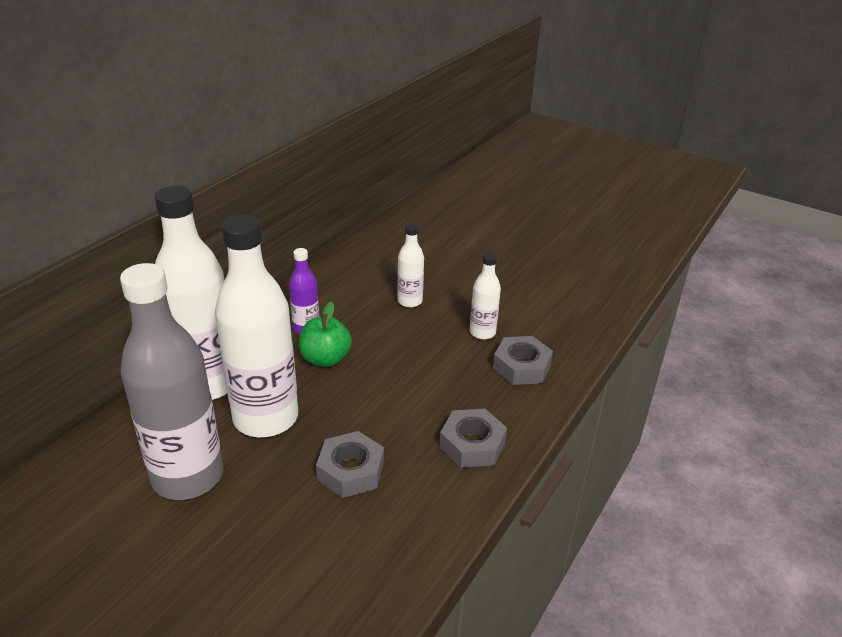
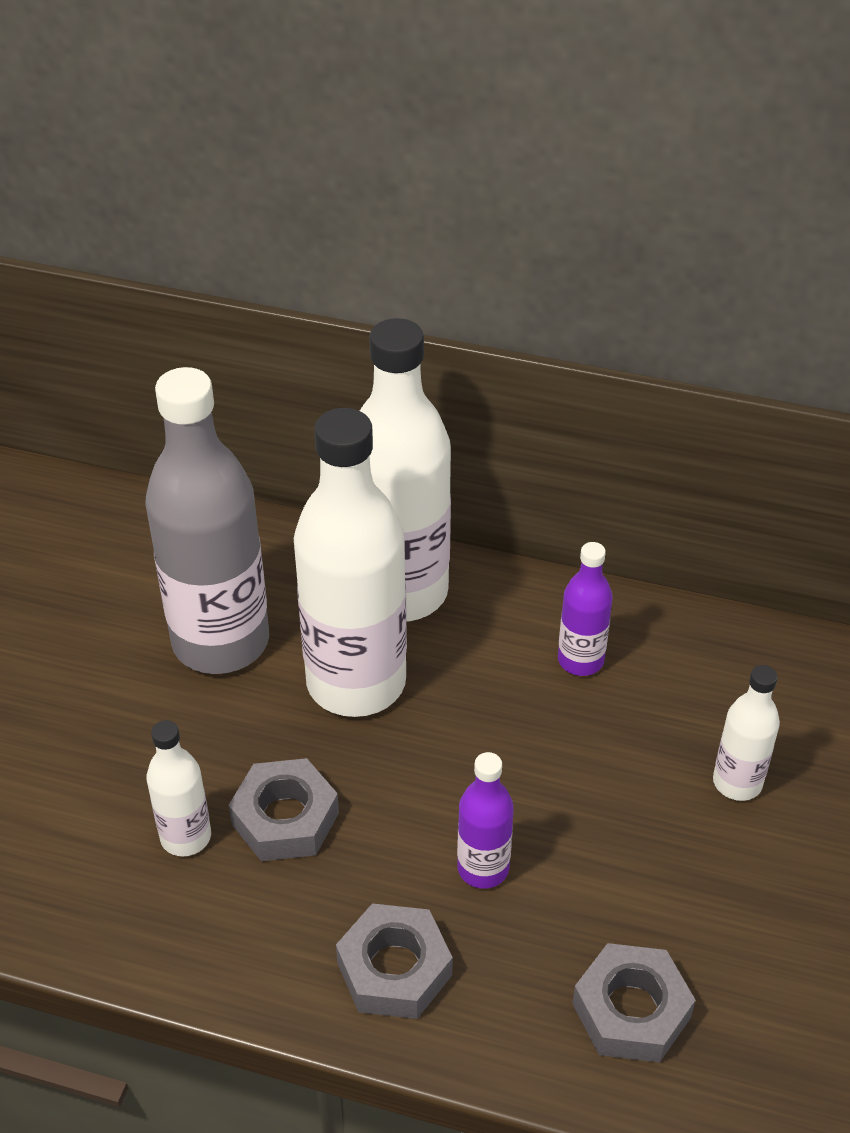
camera: 75 degrees right, 10 degrees up
green apple [299,302,352,367] -> none
white bottle [470,252,501,340] -> white bottle moved to [147,720,211,856]
none -> purple bottle [457,752,514,889]

